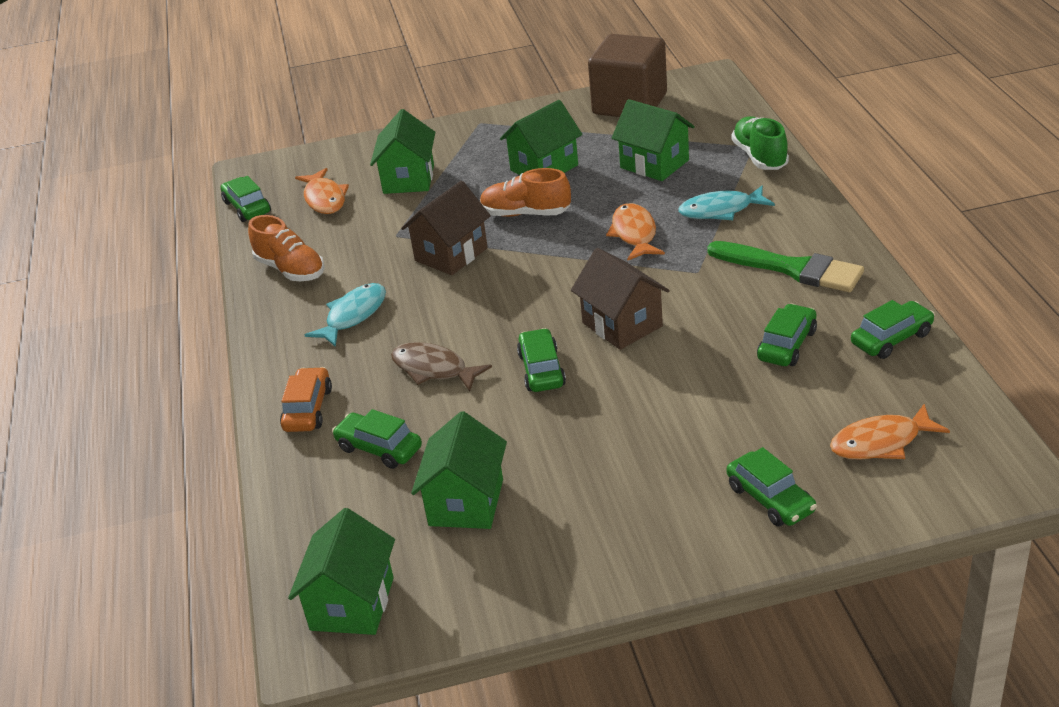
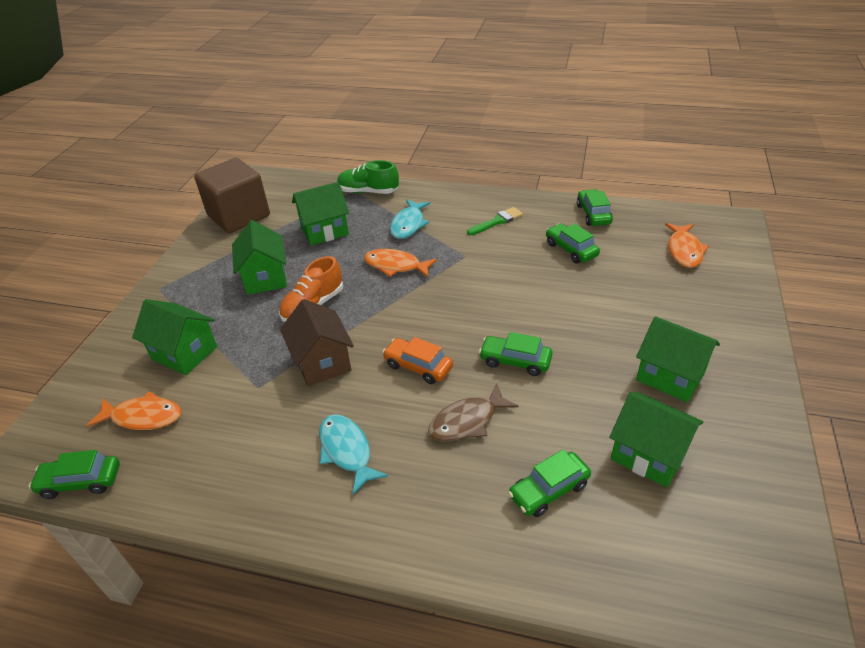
camera: 65 degrees left, 5 degrees up
orange shoe [248,215,325,281] -> none
orange car [280,367,332,432] -> orange car moved to [382,337,453,384]
green house [288,508,395,635] -> green house moved to [636,316,720,402]
brown house [571,248,670,350] -> none
green brush [707,241,864,292] -> green brush [467,207,523,235], size x0.59
green car [727,447,817,527] -> none

